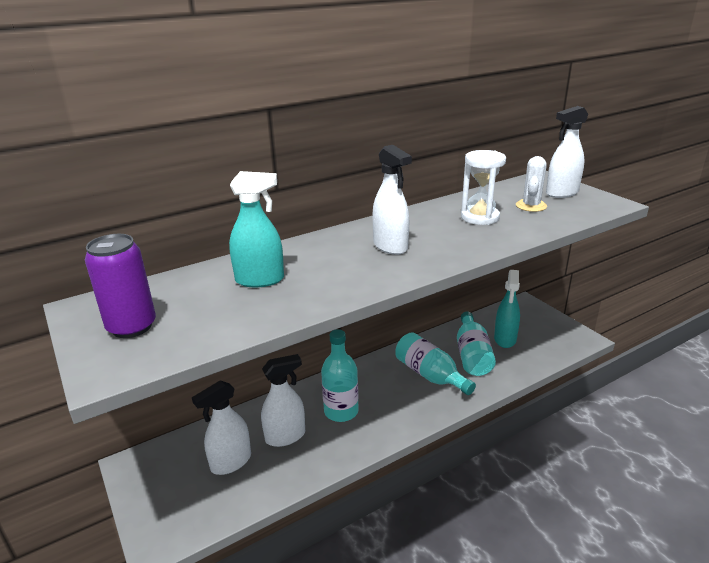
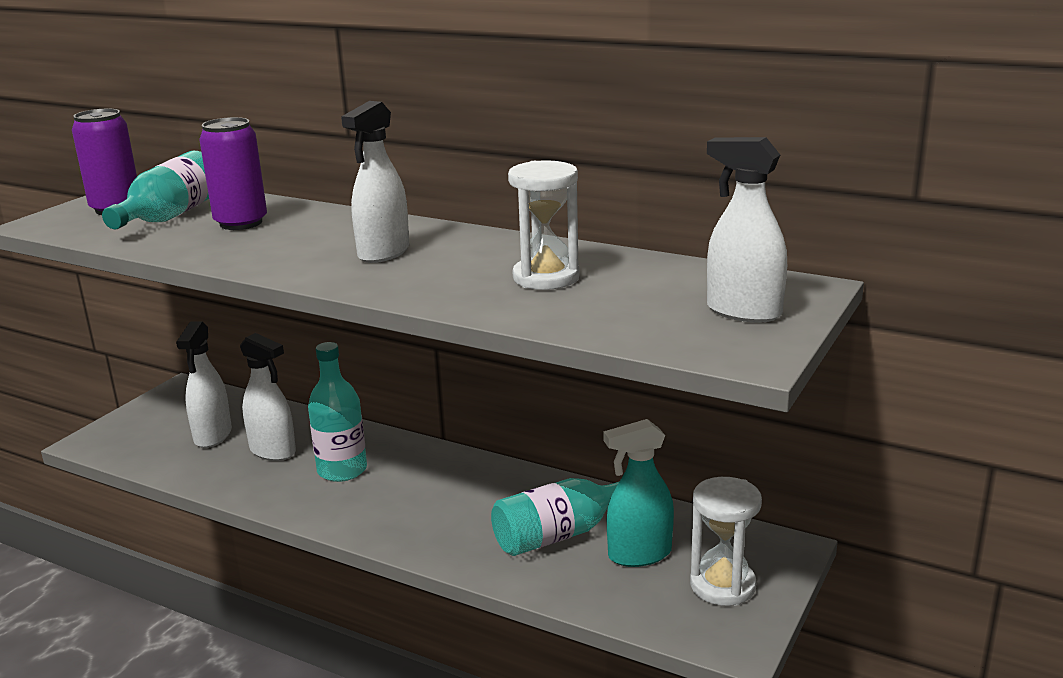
camera: 60 degrees right, 5 degrees down
white spray bottle [192,380,251,475] -> white spray bottle turned 105 degrees counterclockwise [176,321,232,448]
turquoise spray bottle [229,171,284,287] -> purple can [199,117,267,230]
turquoise bottle [395,332,476,395] -> turquoise bottle moved to [102,151,209,229]
white cactus [516,156,547,212] -> none
none -> white hourglass [690,477,762,606]

